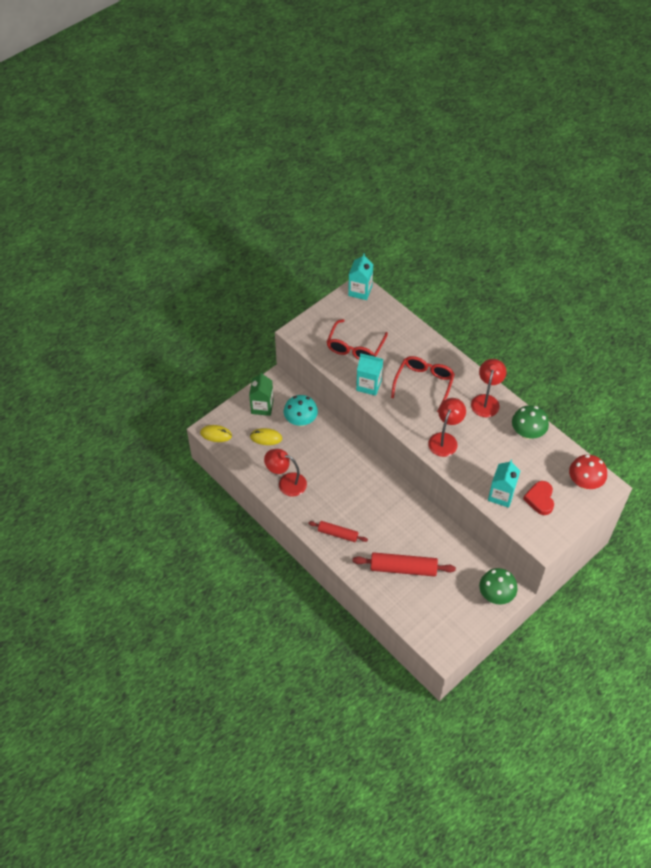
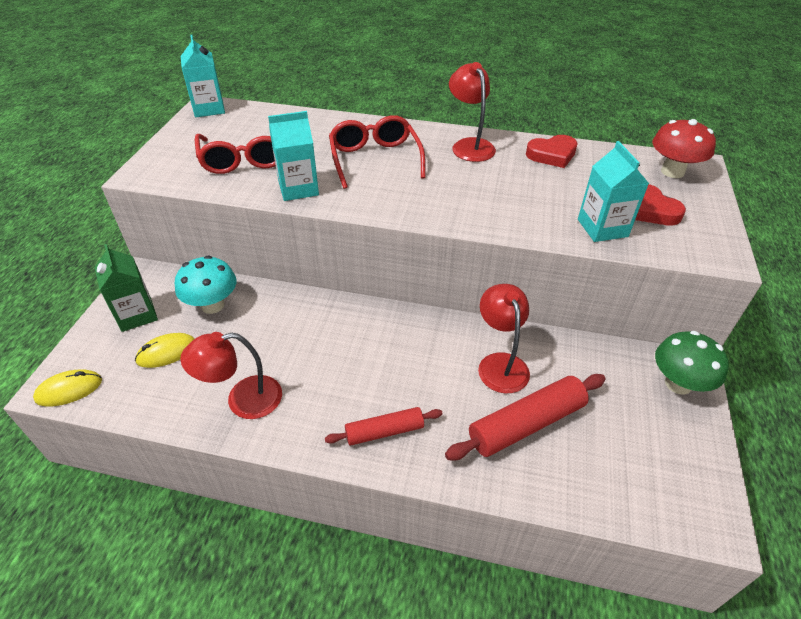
camera: 35 degrees left, 10 degrees down
red lamp [428,398,466,457] -> red lamp moved to [478,284,530,393]
green mushroom [512,405,549,439] -> red heart [526,135,577,168]

